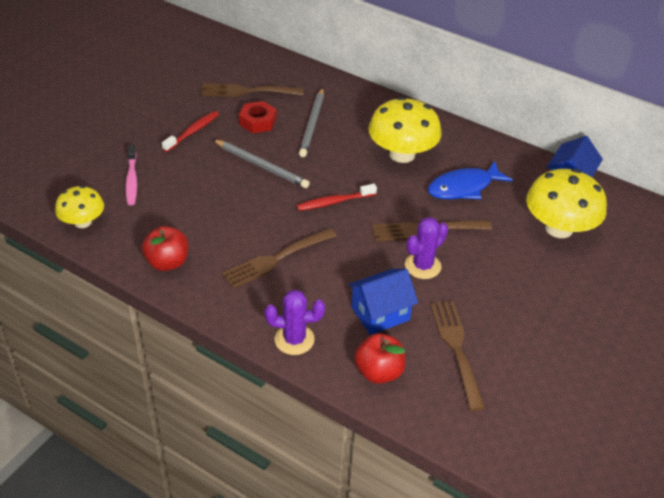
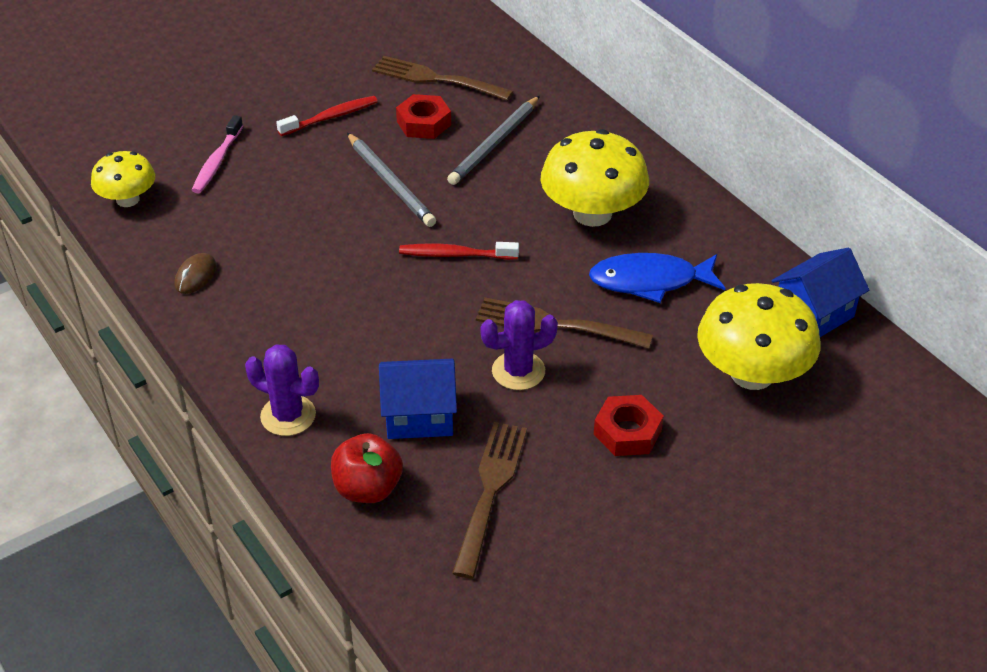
camera: 25 degrees right, 0 degrees up
red apple [142,226,189,271] -> brown mouse [174,253,217,294]
brown fork [222,228,336,289] -> none
none -> red nut [594,395,664,456]

